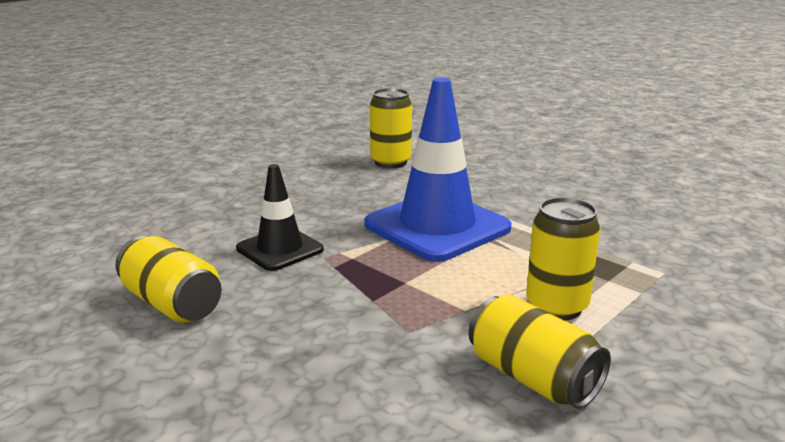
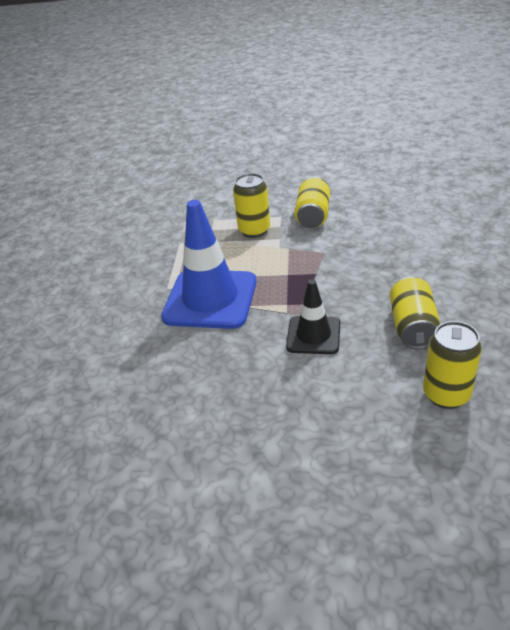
camera: 125 degrees left, 15 degrees up
yellow can [370,88,412,168] -> yellow can moved to [423,321,482,409]

